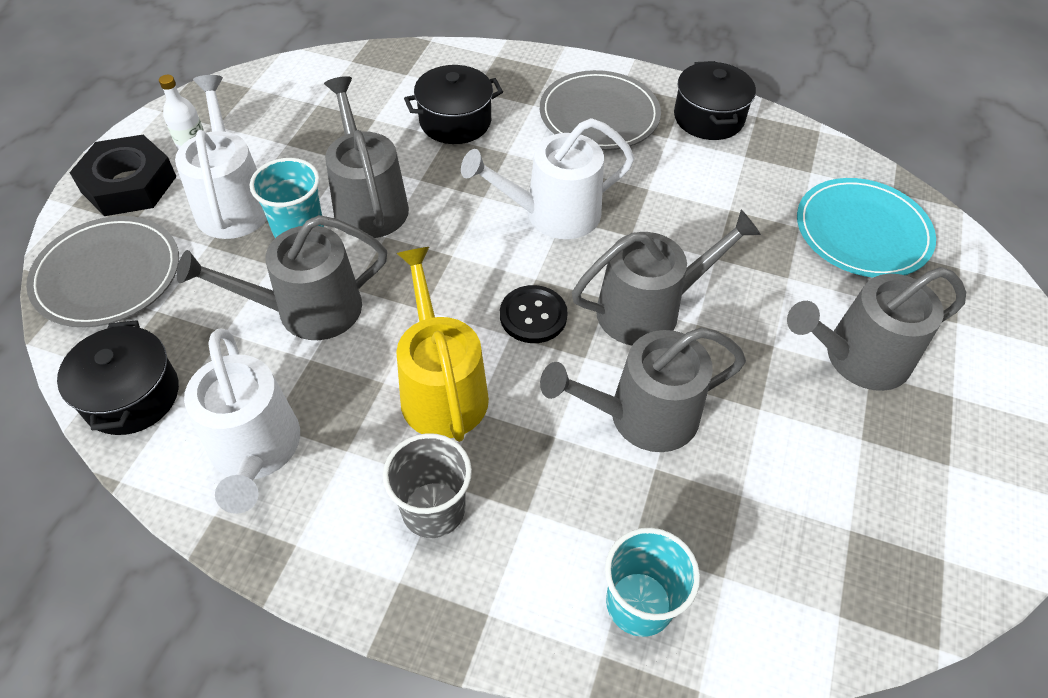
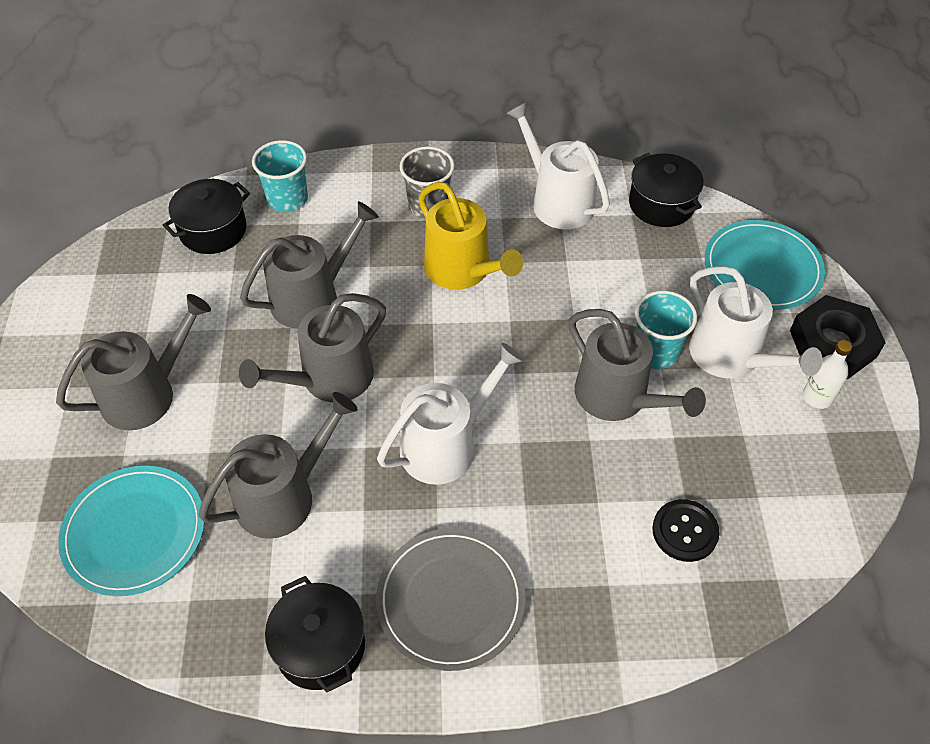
camera: 160 degrees right, 0 degrees up
grey plate [26,216,179,327] -> turquoise plate [705,220,825,310]
grey watering can [177,215,387,340] -> grey watering can moved to [198,392,358,539]
black pot [404,65,503,144] -> black pot moved to [163,179,250,254]
black button [500,285,568,343] -> black button moved to [652,499,720,562]

